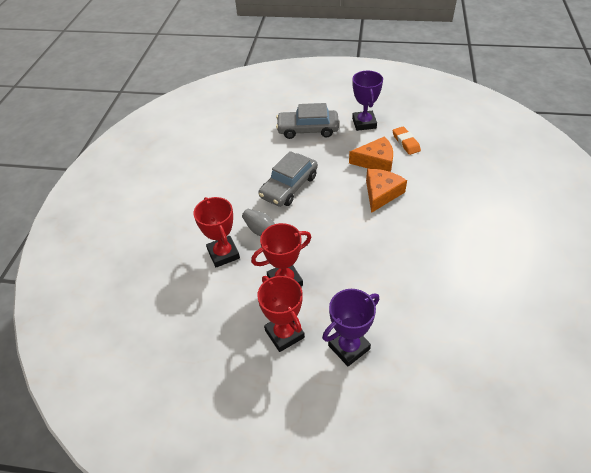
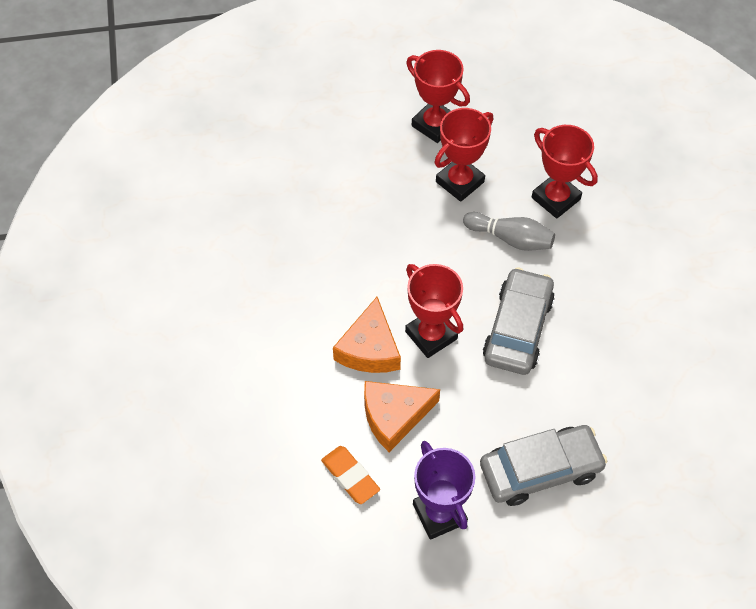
camera: 160 degrees right, 10 degrees up
purple trophy [322,289,379,366] -> none
none -> red trophy [405,264,463,358]

